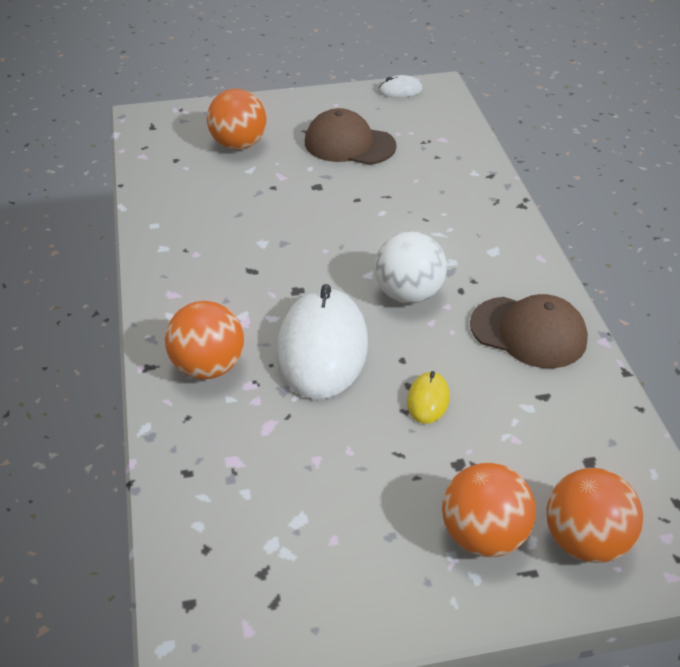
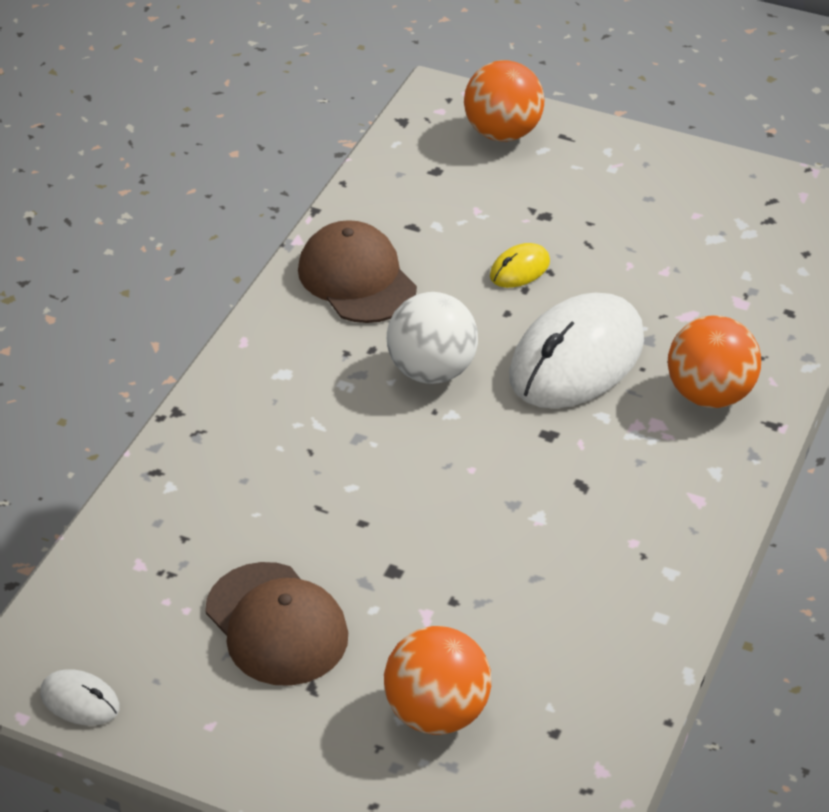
camera: 145 degrees left, 0 degrees up
orange ball [442,463,536,557] -> none

